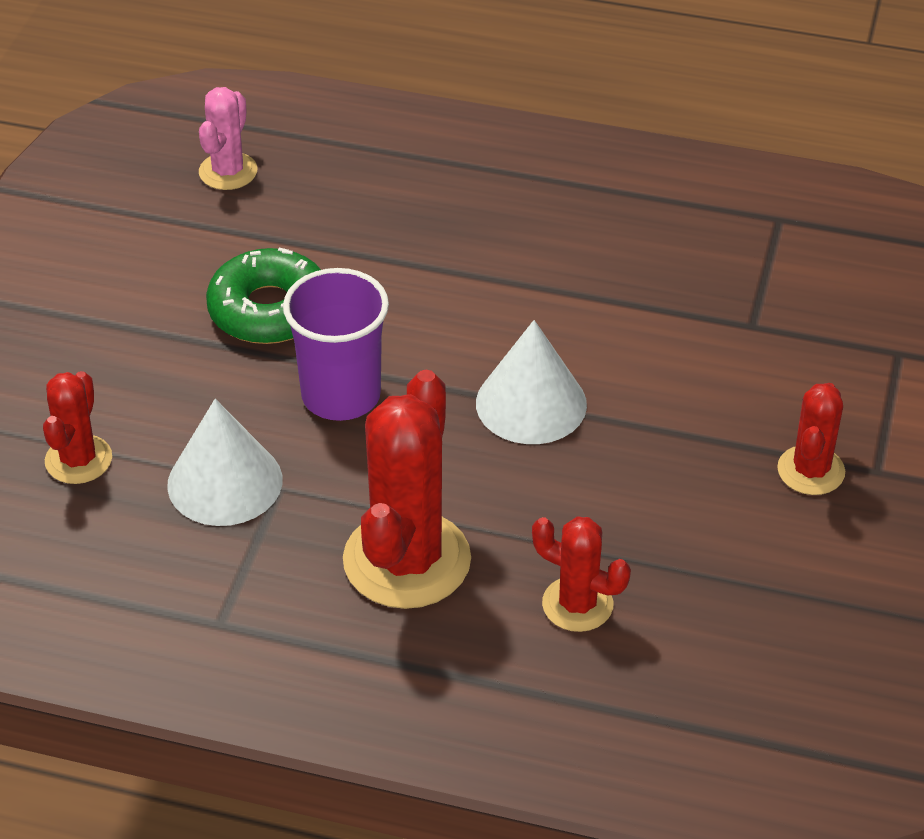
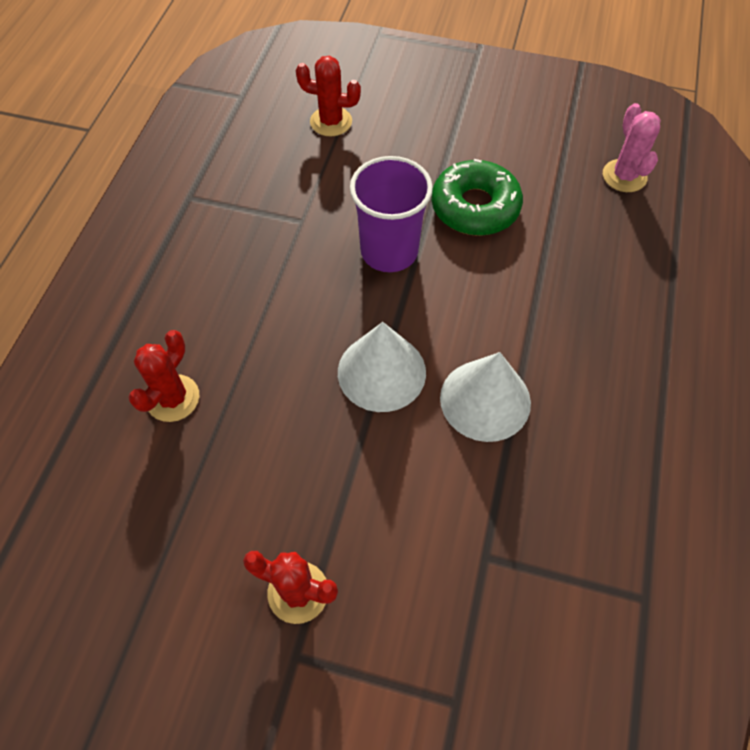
camera: 90 degrees right, 15 degrees up
white cone [167,399,282,526] -> white cone moved to [440,352,531,442]
pink cactus [199,87,257,190] -> pink cactus turned 60 degrees clockwise [603,103,660,192]
red cactus [343,370,471,609] -> none

